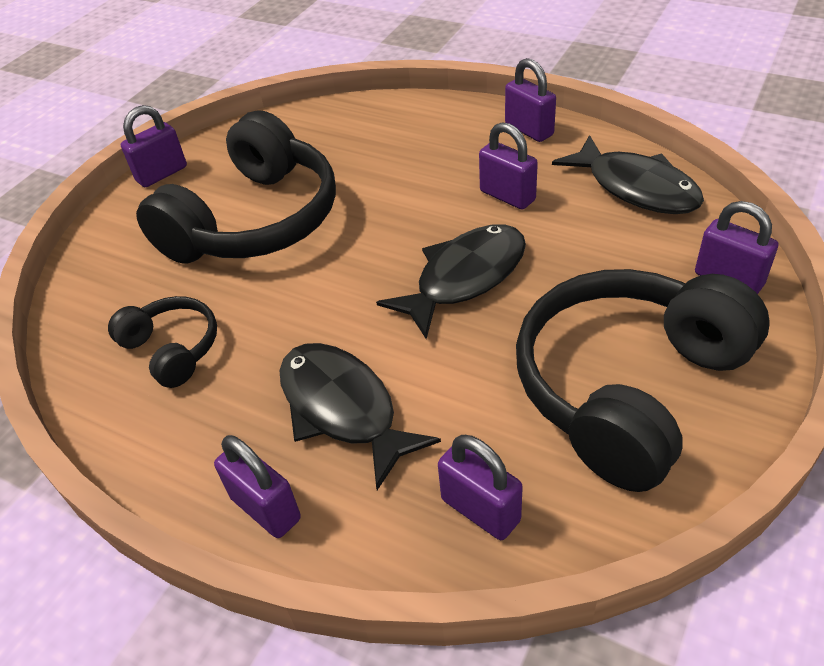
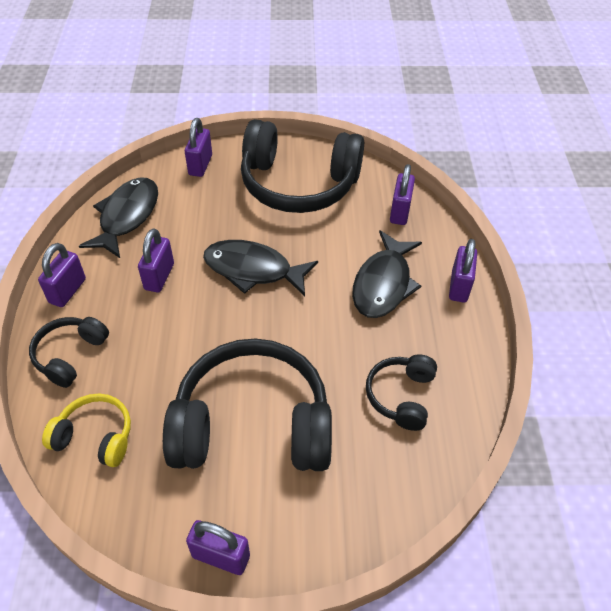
camera: 125 degrees left, 5 degrees up
none -> black headphones [29,317,109,388]
none -> yellow headphones [42,394,131,467]

